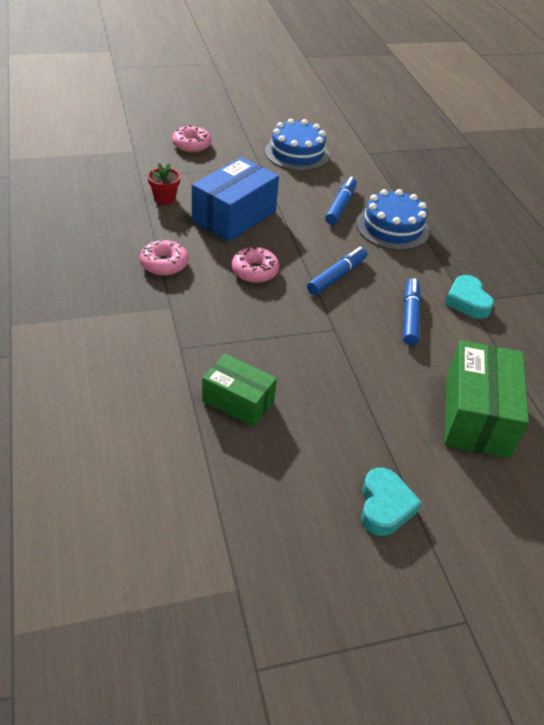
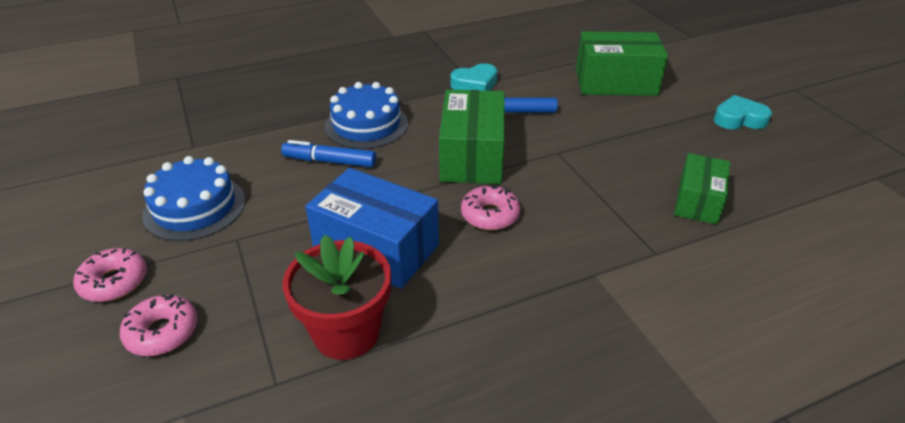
camera: 95 degrees left, 5 degrees down
pink donut [140,239,188,276] -> pink donut moved to [73,248,147,302]
red flower pot [147,163,180,205] -> red flower pot [283,235,391,360], size x1.86
blue marker [307,246,367,295] -> green box [439,89,504,184]

